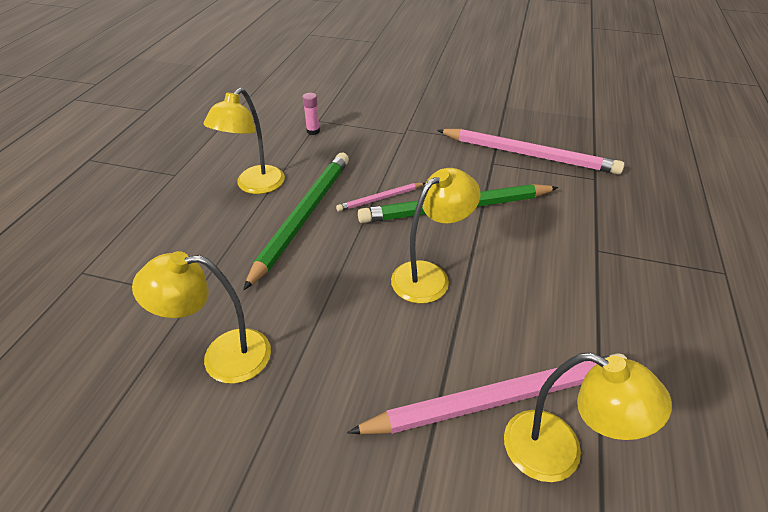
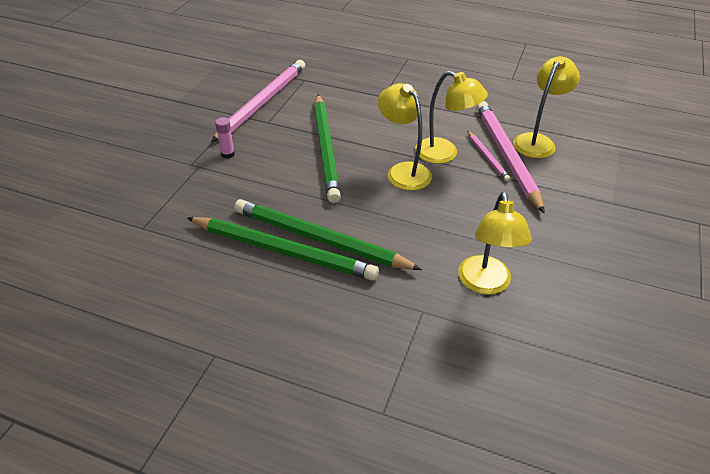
camera: 85 degrees left, 0 degrees up
yellow lamp [203,88,285,194] -> yellow lamp moved to [415,71,488,164]
pink glue stick [302,93,320,135] -> pink glue stick moved to [215,117,235,159]
pink pencil [336,183,425,212] -> pink pencil moved to [467,131,511,182]
none -> green pencil [187,217,379,281]

